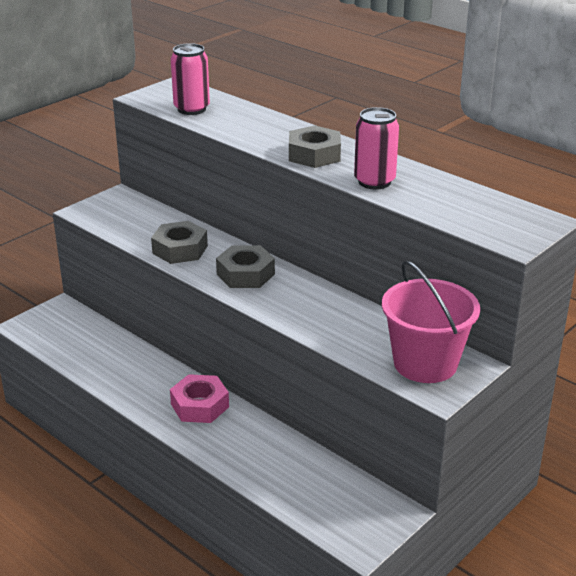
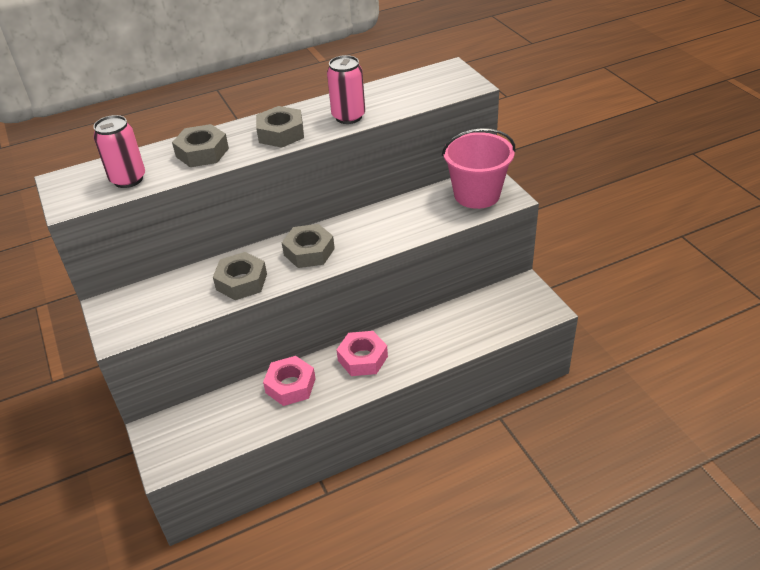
camera: 65 degrees left, 10 degrees up
none -> grey nut [172,124,229,167]
none -> pink nut [263,356,316,406]

